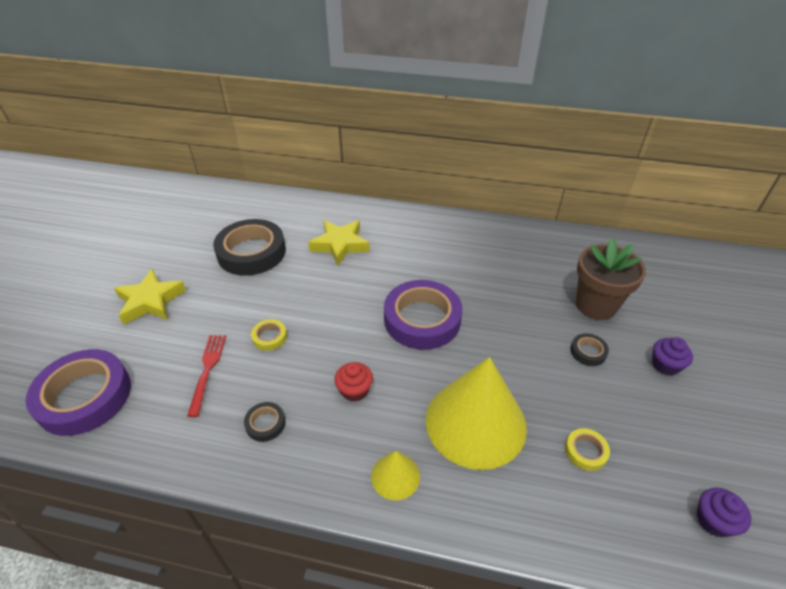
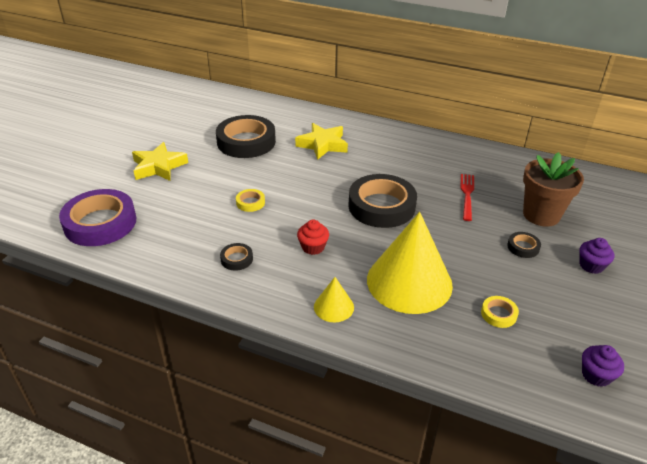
camera: 10 degrees right, 5 degrees down
red fork [187,335,226,417] -> red fork moved to [460,174,474,221]
purple tape [384,280,462,350] -> black tape [348,174,417,228]

